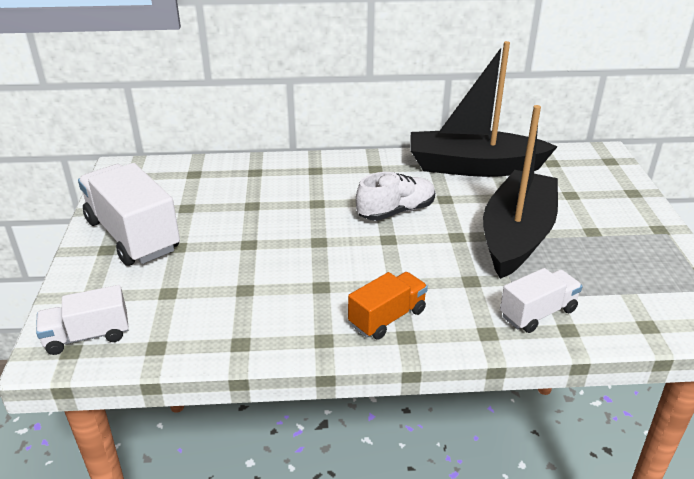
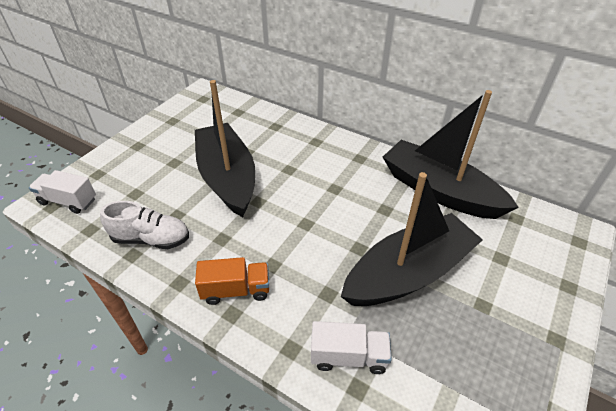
camera: 35 degrees right, 10 degrees up
white truck [78,163,180,266] -> none
white shoe [356,172,435,221] -> white shoe moved to [100,201,189,249]
none -> black boat [195,80,255,217]

